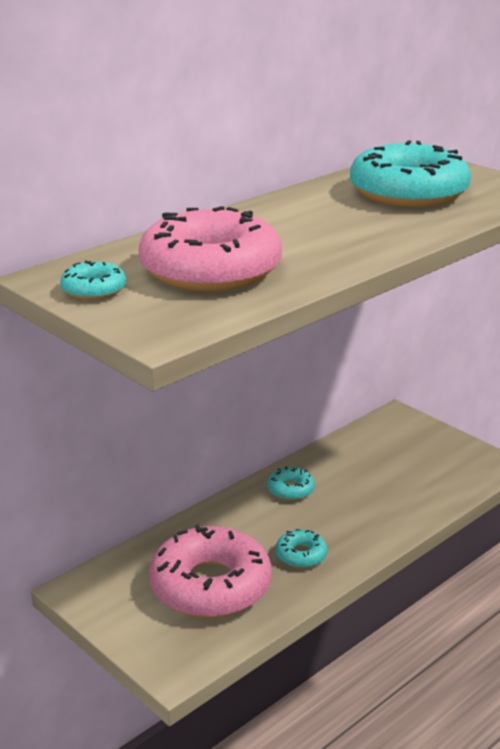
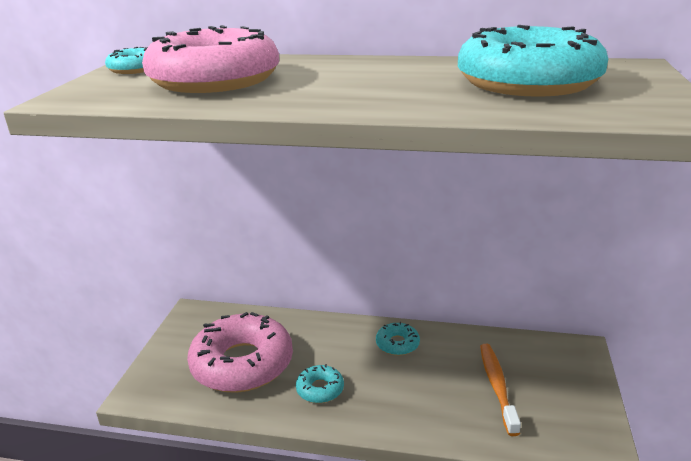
camera: 55 degrees right, 0 degrees up
none -> orange toothbrush [480,344,521,436]

